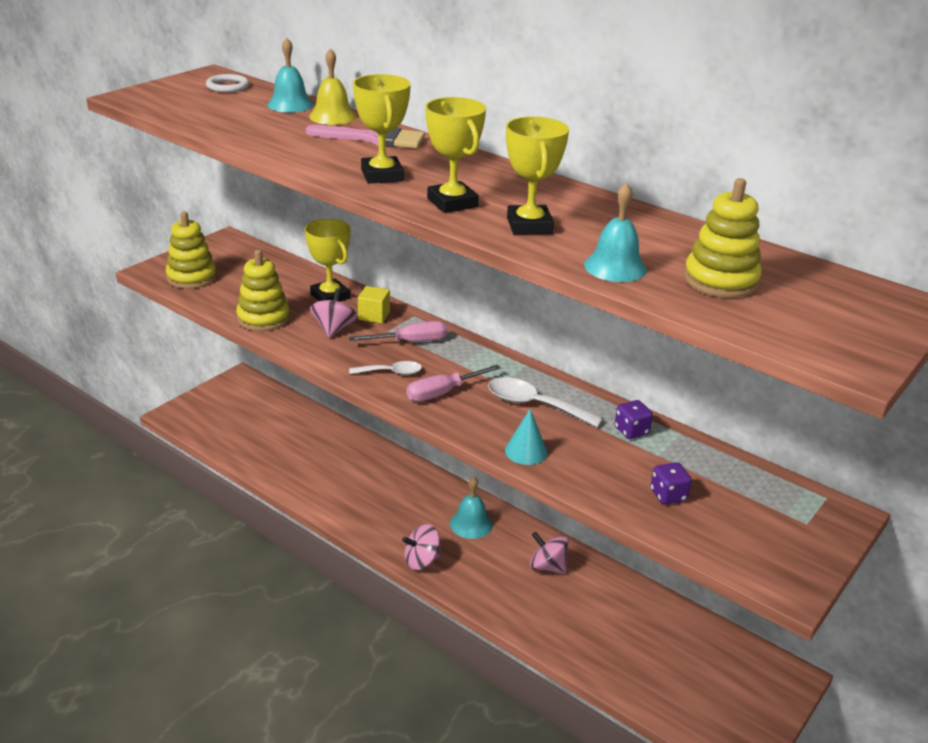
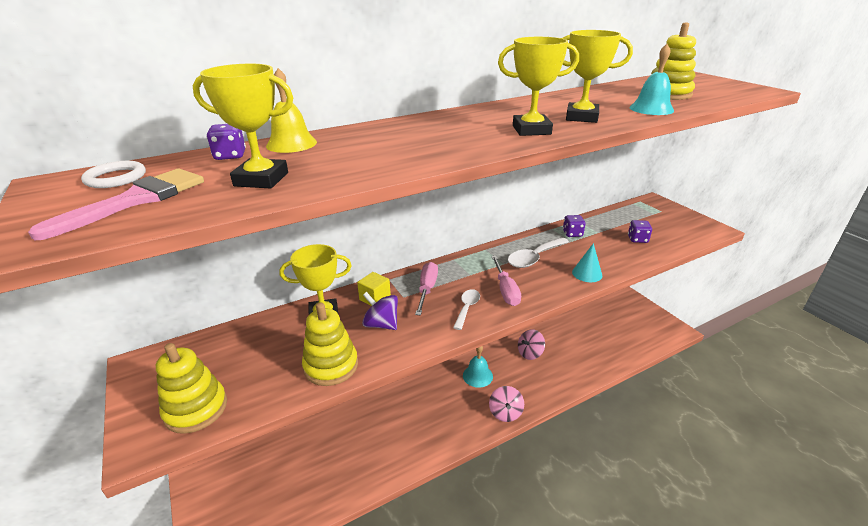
camera: 65 degrees left, 0 degrees up
turquoise bell [267,38,313,113] -> purple dice [207,124,246,160]
pink brush [306,125,425,149] -> pink brush moved to [28,168,204,240]
pink spinning top [310,288,357,338] -> purple spinning top [362,292,398,330]
yellow trophy [353,74,411,184] -> yellow trophy moved to [193,64,293,189]

